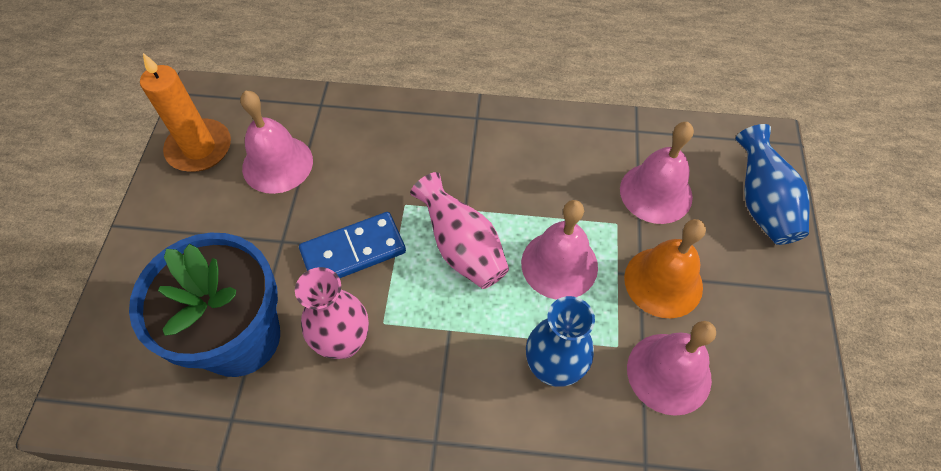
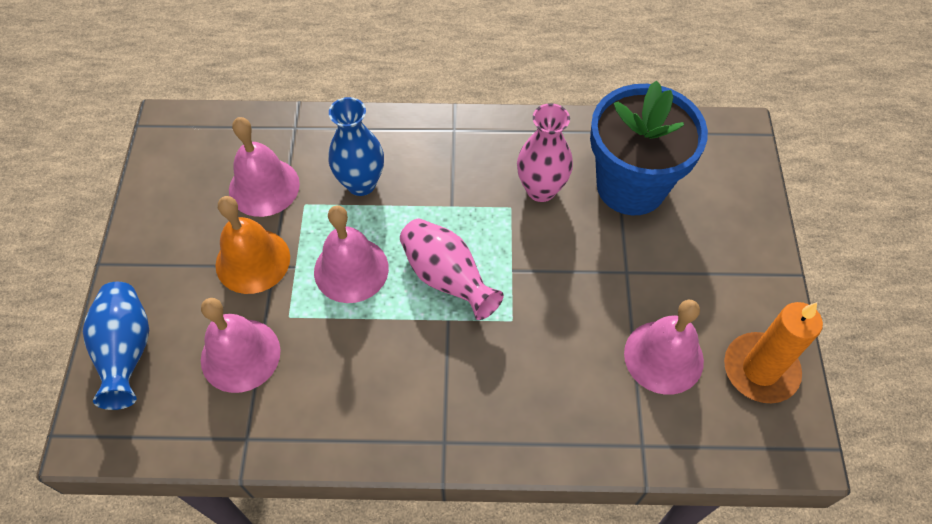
camera: 175 degrees right, 0 degrees up
blue domino [299,212,406,278] -> none

